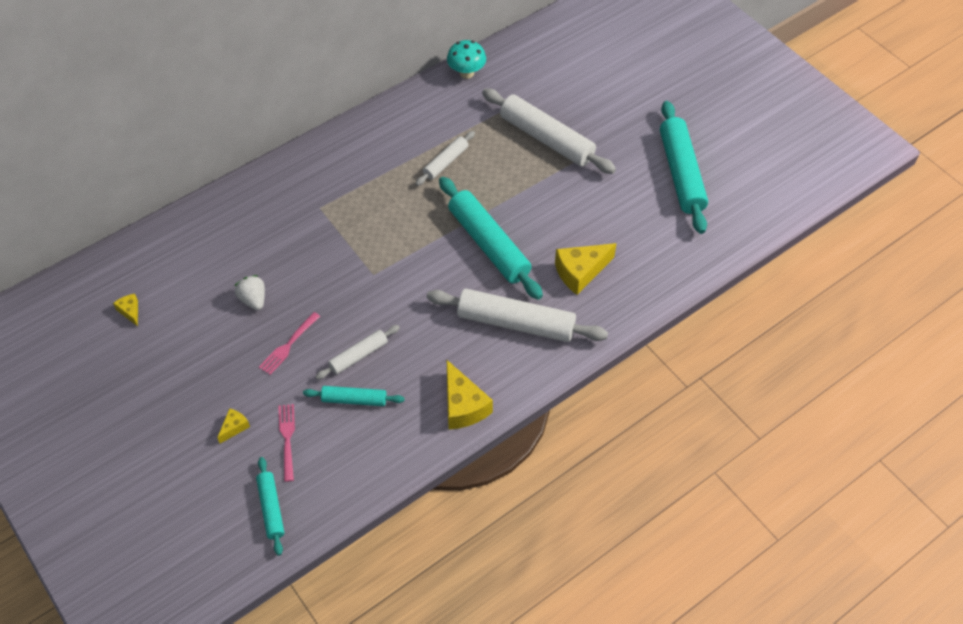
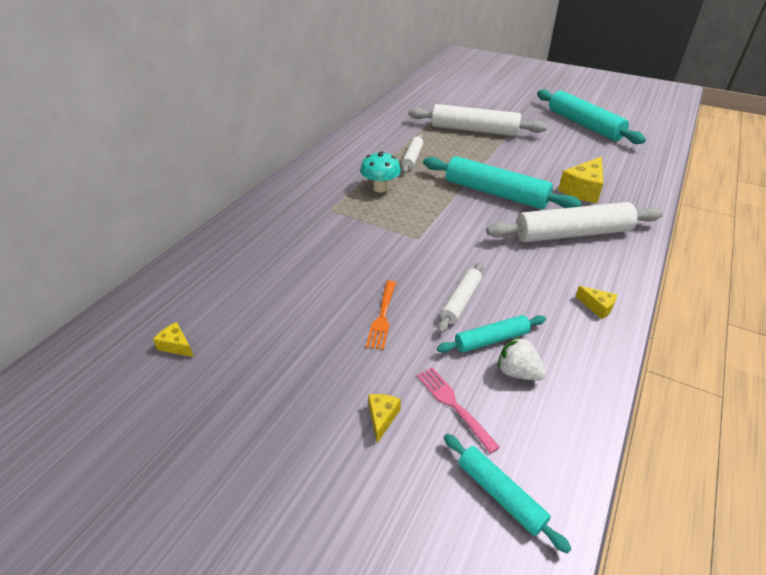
camera: 25 degrees left, 15 degrees down
white strawberry [234,275,265,310] -> white strawberry moved to [498,336,546,381]
pink fork [259,312,320,375] -> orange fork [366,281,396,350]
turquoise mushroom [447,40,486,79] -> turquoise mushroom moved to [360,151,401,193]
yellow cheese [447,360,493,429] -> yellow cheese [575,286,617,319], size x0.51

